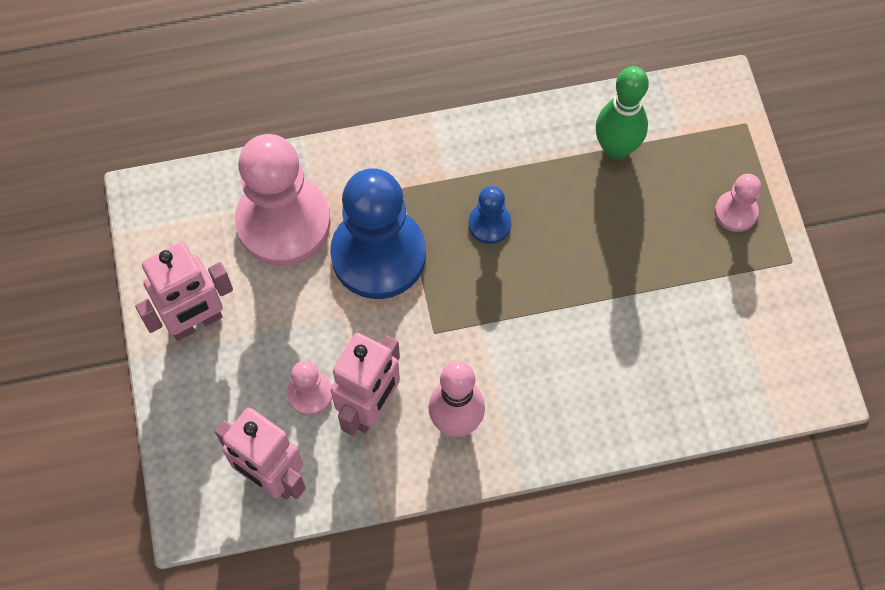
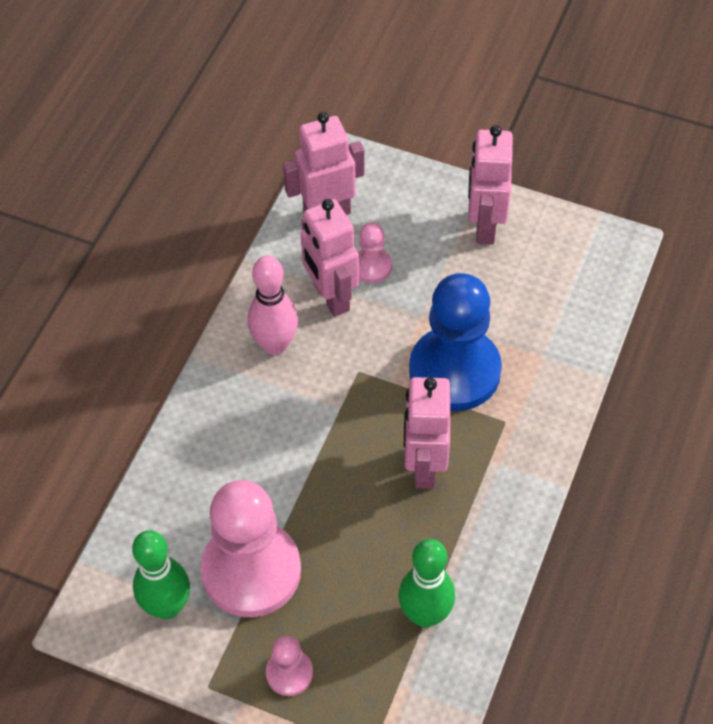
camera: 125 degrees right, 10 degrees down
pink pawn [235,134,331,266] -> pink pawn moved to [201,480,301,617]
blue pawn [468,186,512,244] -> pink robot [404,377,450,489]
none -> green bowling pin [132,530,190,619]

